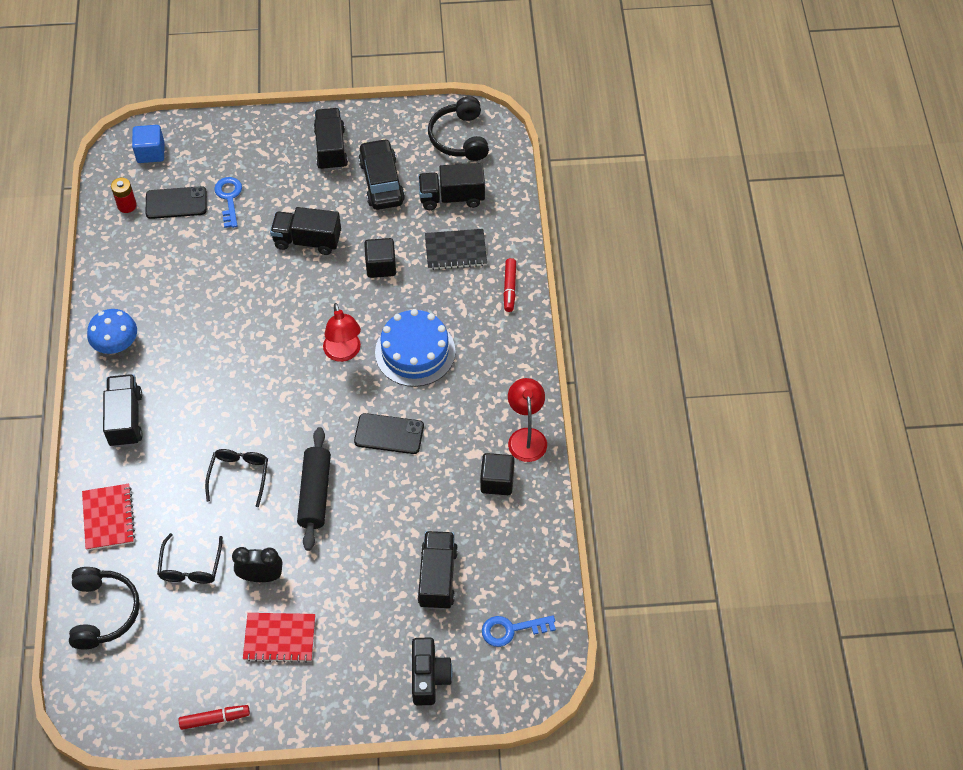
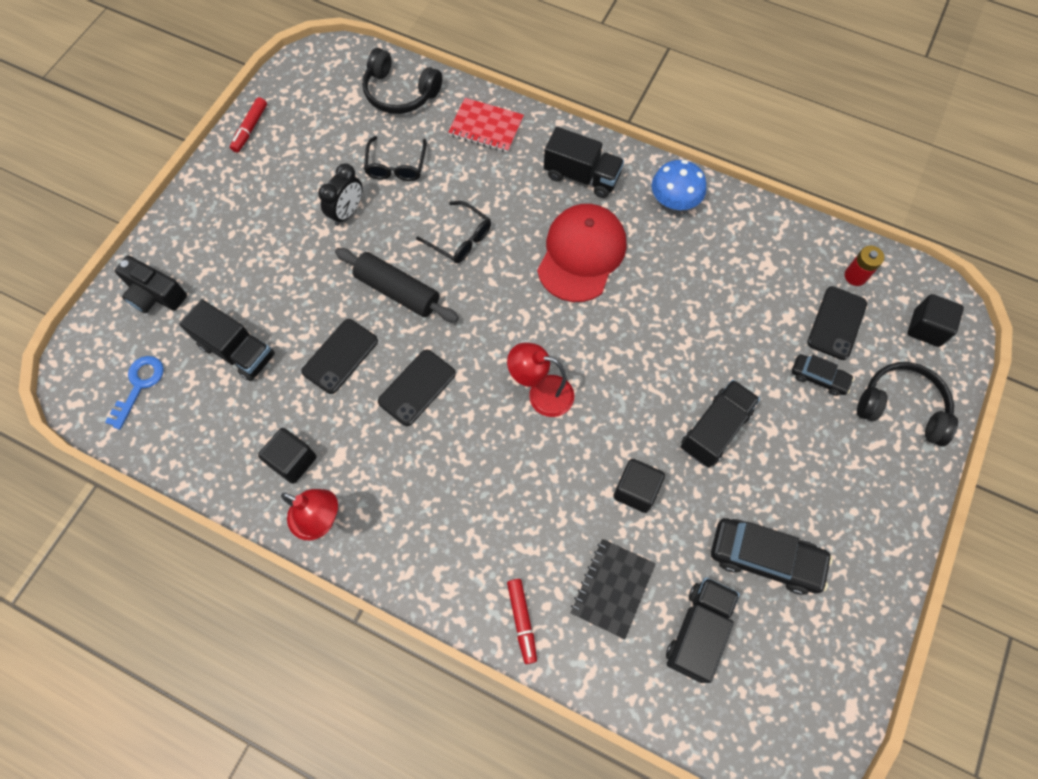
camera: 120 degrees right, 10 degrees up
blue cube [132,125,164,163] -> black cube [908,294,964,347]
black glasses [157,533,223,584] -> black glasses turned 120 degrees counterclockwise [364,136,427,181]
blue key [214,177,242,228] -> black car [792,354,854,396]
red notebook [243,613,315,663] -> none
black truck [314,108,348,171] -> none
blue cake [375,309,456,387] -> none
black headphones [428,96,489,161] -> black headphones moved to [857,362,958,446]
red marker [504,258,516,312] -> red marker turned 135 degrees counterclockwise [507,579,537,664]
none -> black phone [301,319,378,394]
none -> red cap [537,204,626,302]

